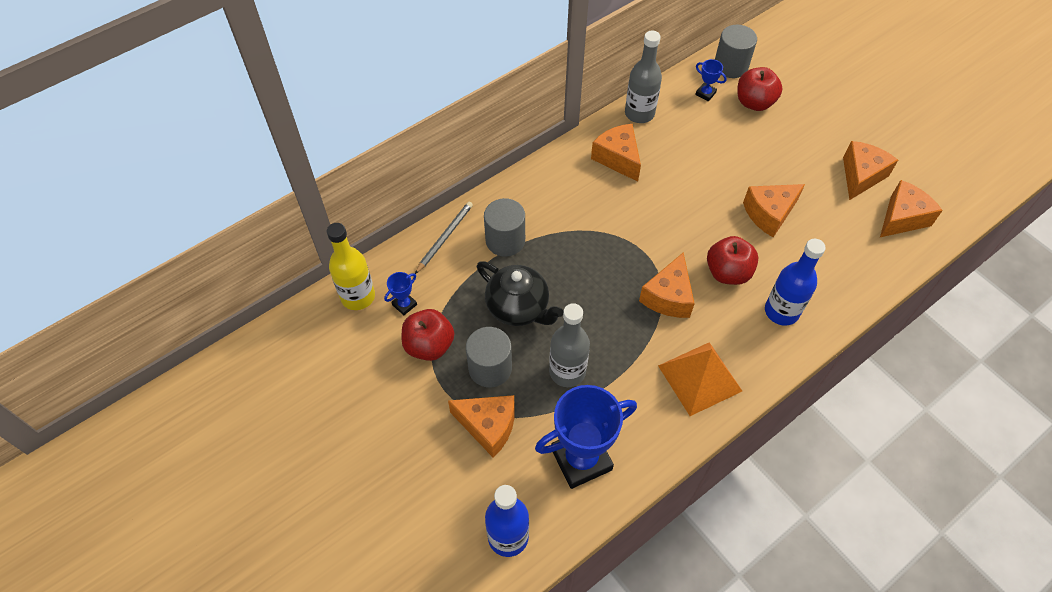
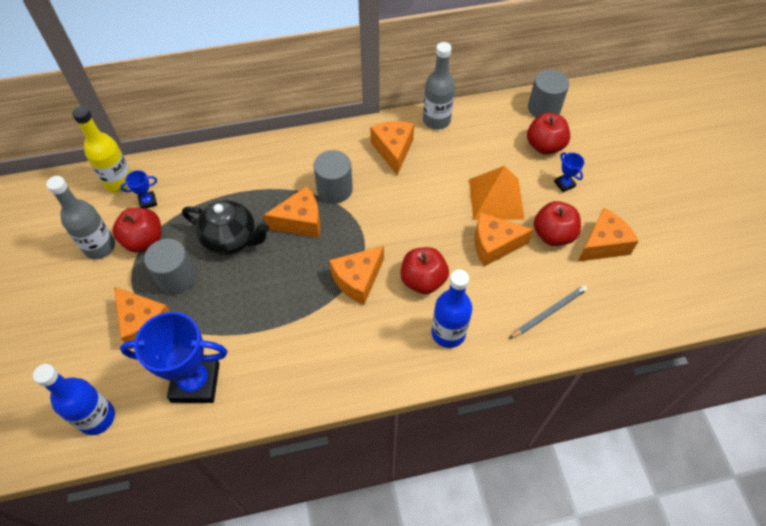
camera: 25 degrees right, 0 degrees up
grey pencil [415,202,473,274] -> grey pencil moved to [509,285,587,339]
black teapot [477,261,564,326] -> black teapot turned 45 degrees counterclockwise [182,200,270,255]
grey cylinder [484,198,525,257] -> grey cylinder moved to [313,150,353,203]
grey bottle [549,303,590,387] -> grey bottle moved to [46,176,115,259]
orange pyramid [658,342,742,416] -> orange pyramid moved to [469,166,525,220]
blue trophy [695,59,727,101] -> blue trophy moved to [554,152,584,192]
orange cheese [880,180,943,237] -> orange cheese moved to [263,186,320,238]
none -> red apple [534,201,581,246]

